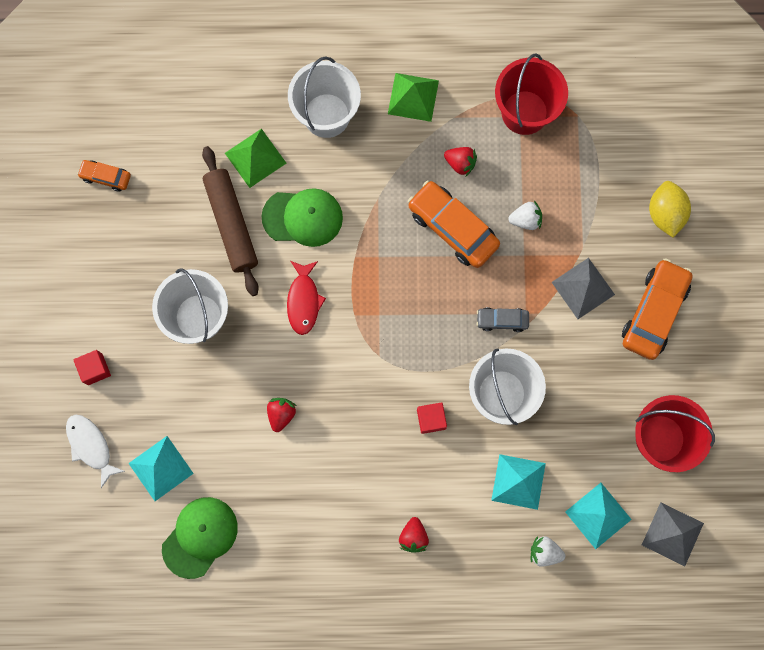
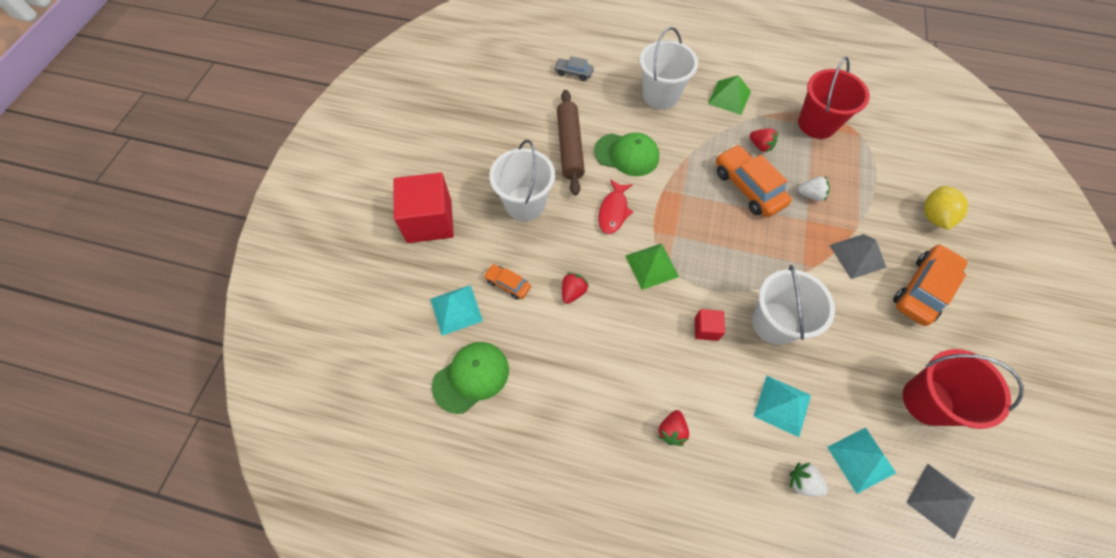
camera: 15 degrees right, 15 degrees down
white fish [66,415,125,488] -> none
red cube [73,350,111,385] -> red cube [393,173,454,243], size x2.19
orange car [77,160,131,191] -> orange car moved to [484,264,531,299]
green pyramid [225,128,286,188] -> green pyramid moved to [625,243,679,290]
grey car [477,307,529,332] -> grey car moved to [554,56,594,81]

